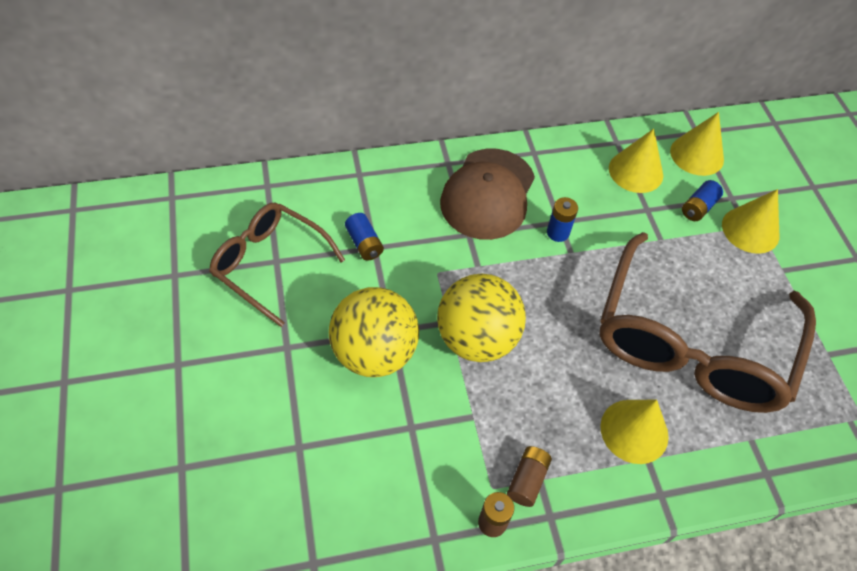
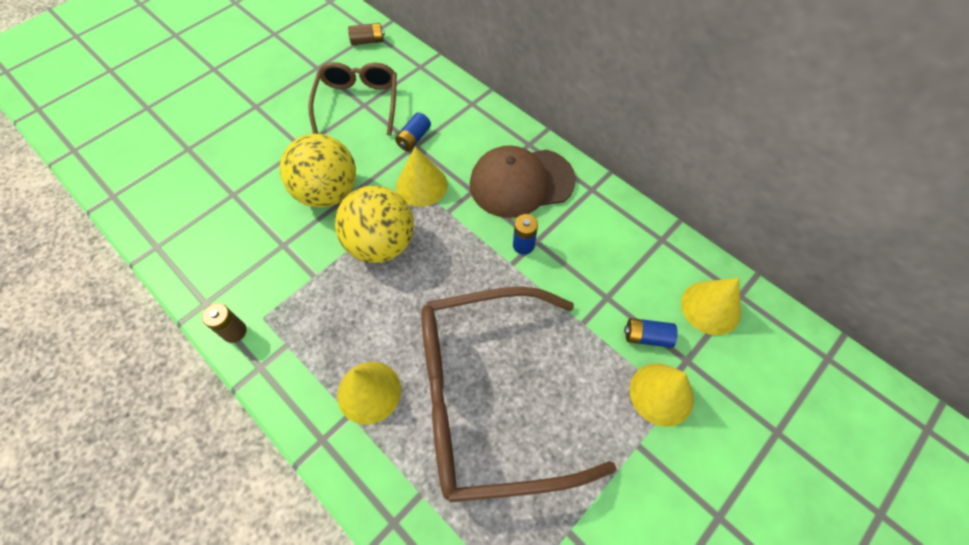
camera: 60 degrees right, 5 degrees up
brown battery [507,446,552,507] -> brown battery moved to [348,23,385,45]
yellow cone [609,129,663,193] -> yellow cone moved to [396,146,448,207]

